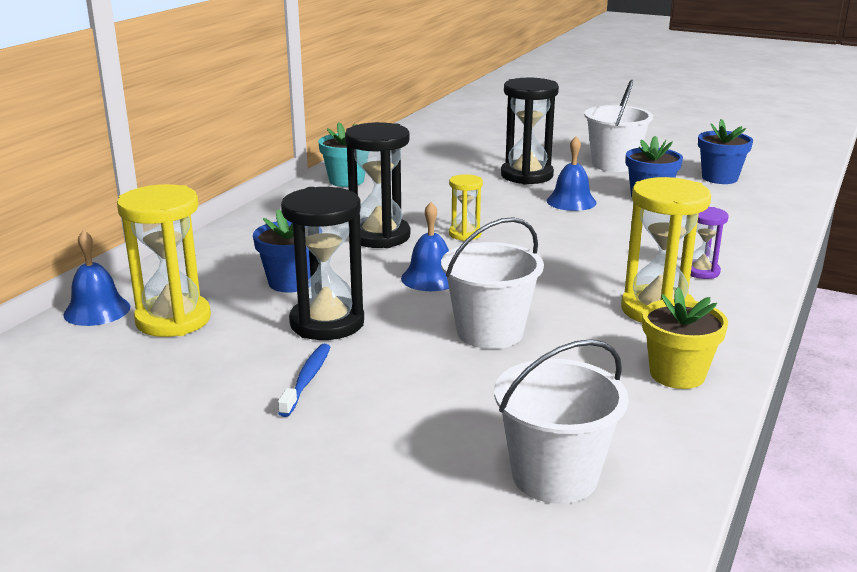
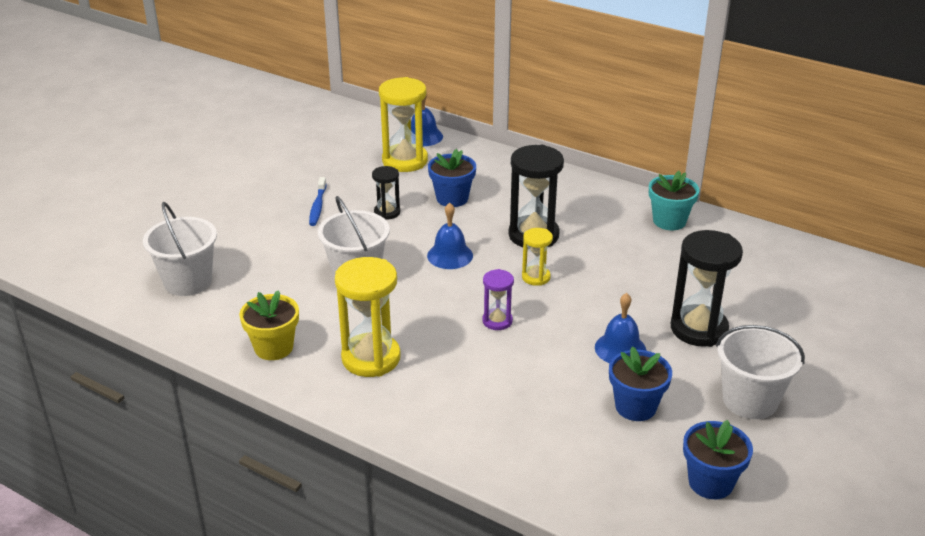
camera: 95 degrees right, 10 degrees up
blue toothbrush [278,344,330,417] -> blue toothbrush turned 75 degrees clockwise [309,177,327,226]
black hourglass [281,187,364,340] -> black hourglass [372,166,400,220], size x0.53
purple hourglass [690,207,729,279] -> purple hourglass moved to [482,269,514,330]

